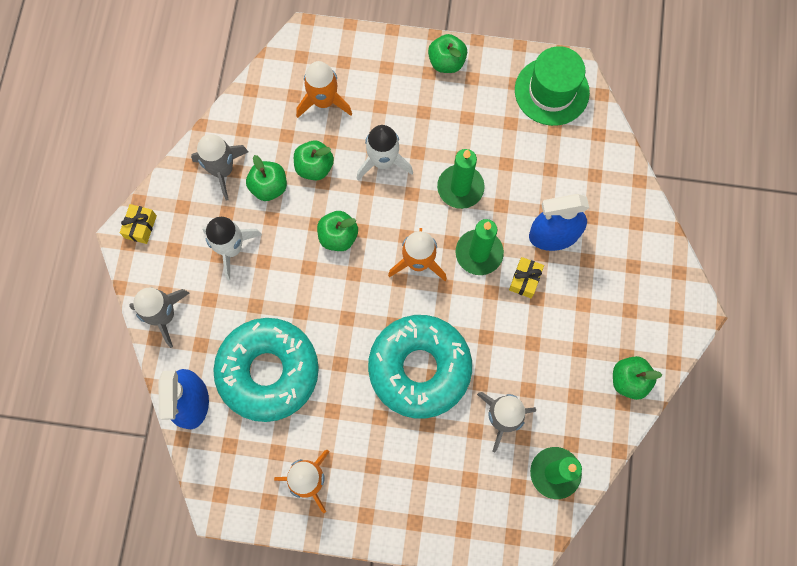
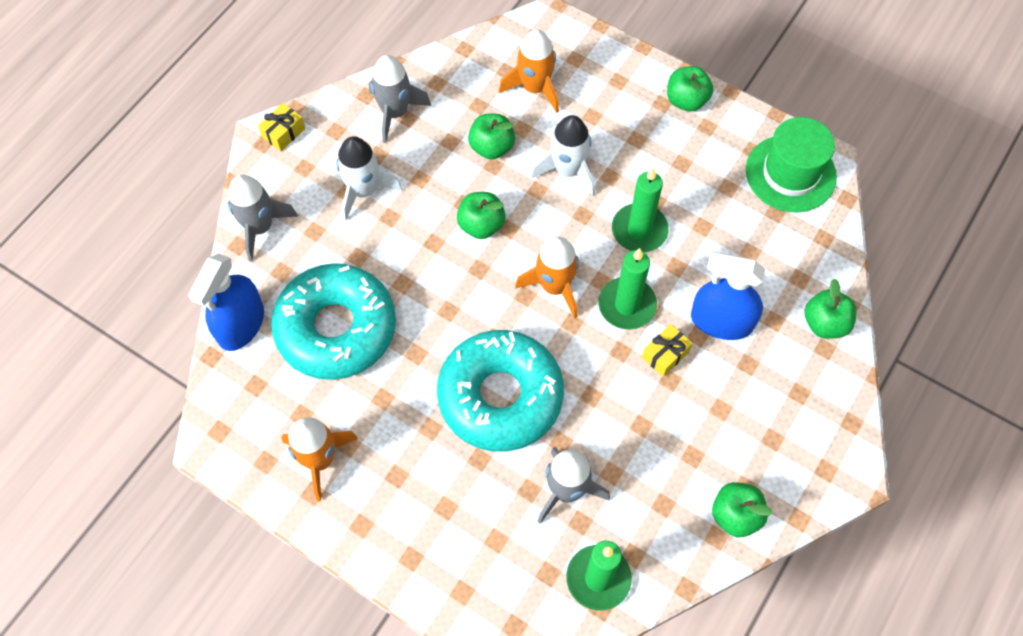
camera: 25 degrees right, 10 degrees down
green apple [246,155,287,201] -> green apple moved to [804,279,857,339]

